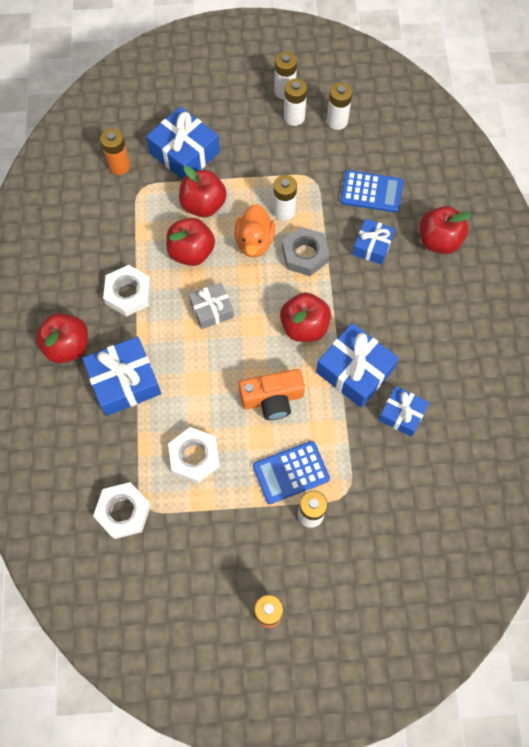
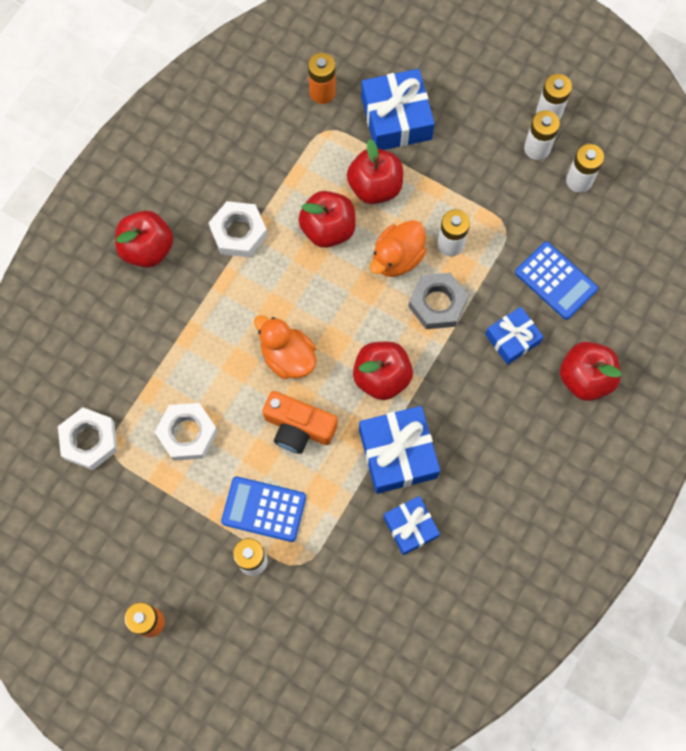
camera: 35 degrees right, 5 degrees up
blue gift [82,337,161,416] -> none
grey gift [189,283,234,329] -> none
none -> orange duck [254,315,317,379]

